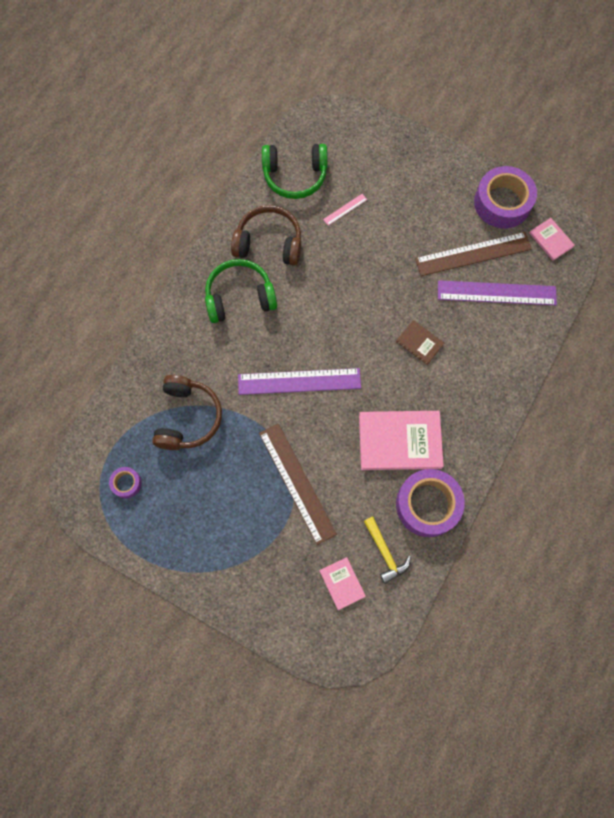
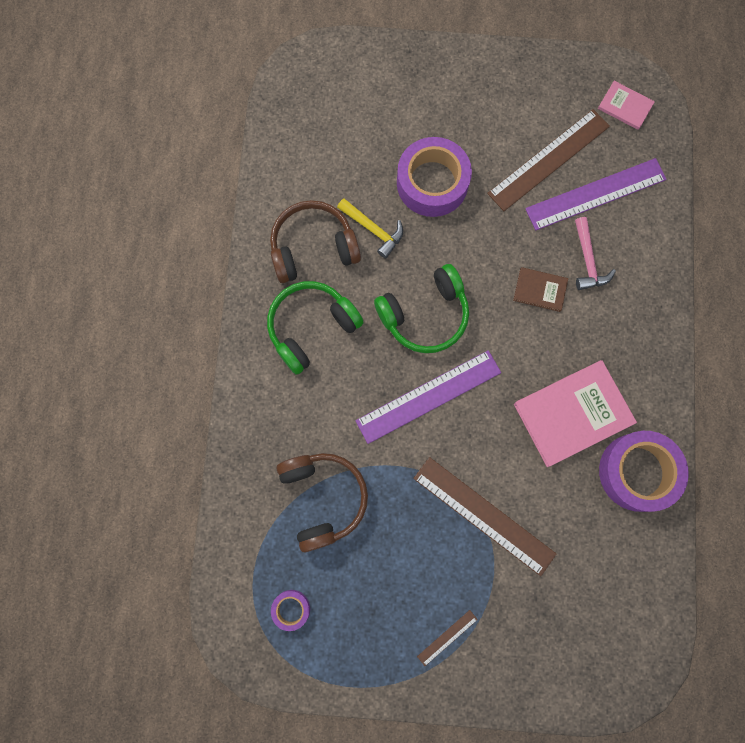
camera: 25 degrees left, 5 degrees up
green headphones [262,144,328,199] -> green headphones moved to [374,264,469,353]
pink book [320,557,366,610] -> none
pink ruler [323,194,367,225] -> none
yellow hammer [364,516,411,584] -> yellow hammer moved to [337,198,403,258]
purple tape [474,166,537,228] -> purple tape moved to [397,137,472,217]
none -> brown ruler [417,610,478,666]
none -> pink hammer [575,217,616,290]

